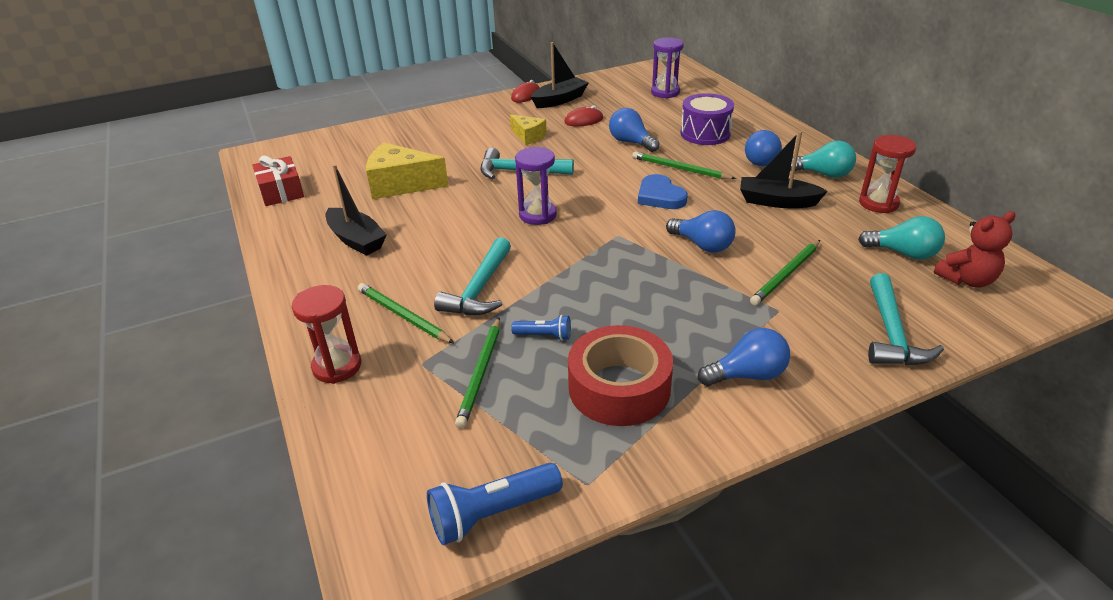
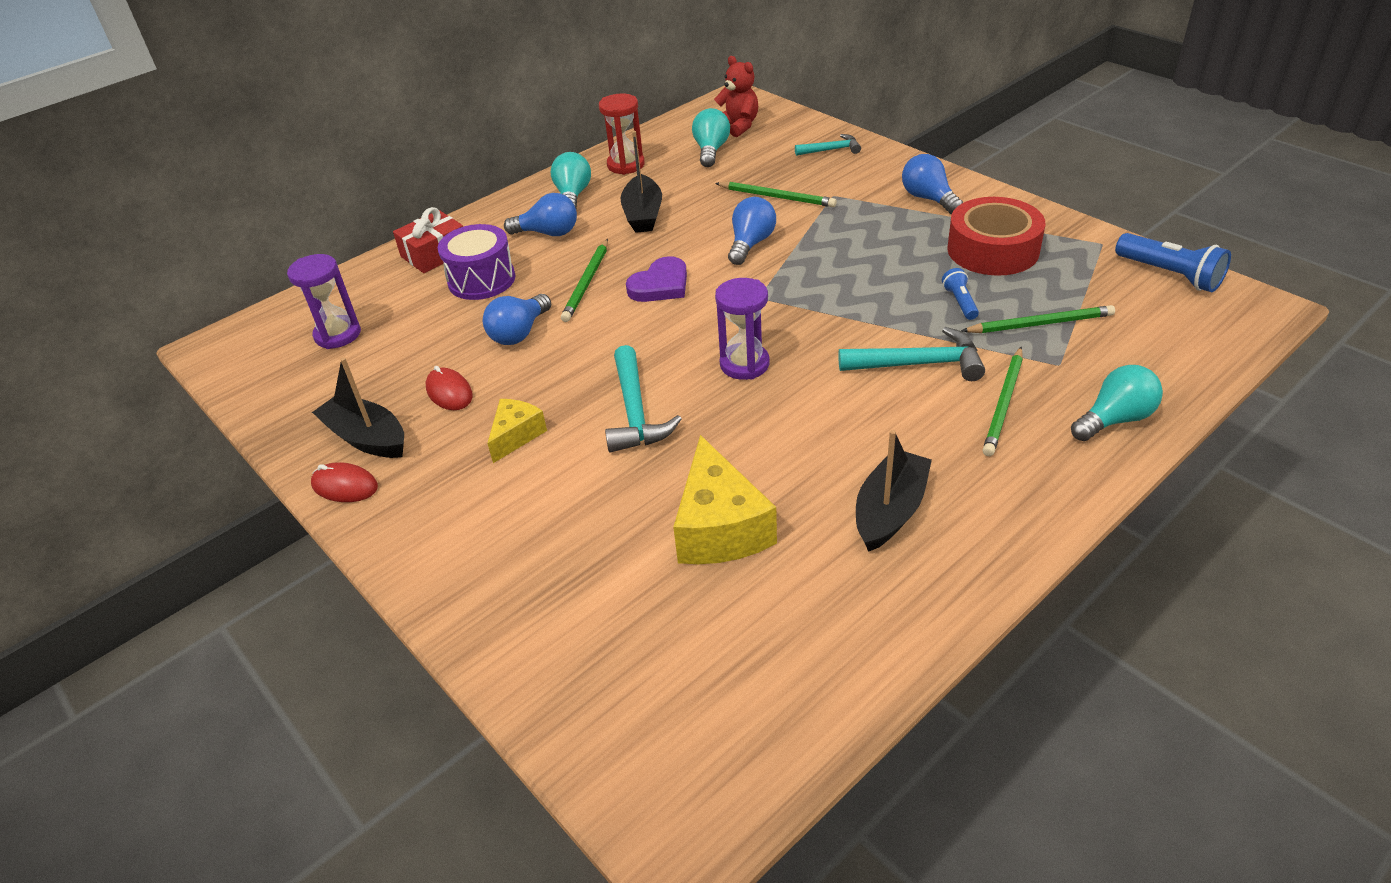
camera: 105 degrees left, 5 degrees up
red gift [252,156,304,206] -> red gift moved to [393,207,463,273]
red hourglass [292,285,361,384] -> turquoise light bulb [1071,365,1163,441]
blue heart [638,174,688,209] -> purple heart [626,256,687,302]
turquoise hammer [868,273,944,366] -> turquoise hammer [795,134,861,156], size x0.61

